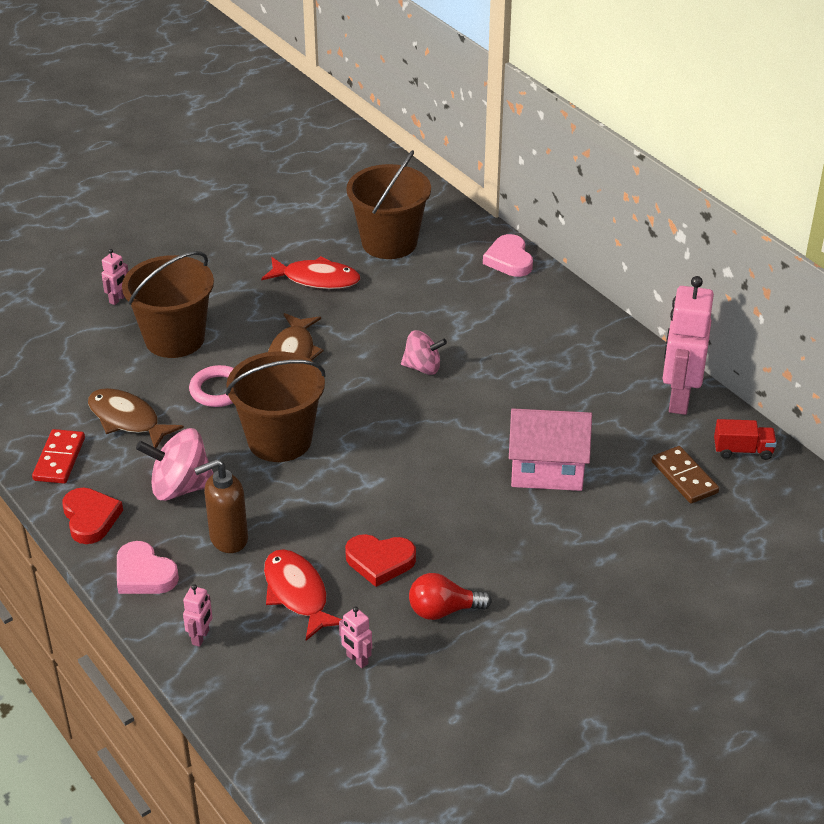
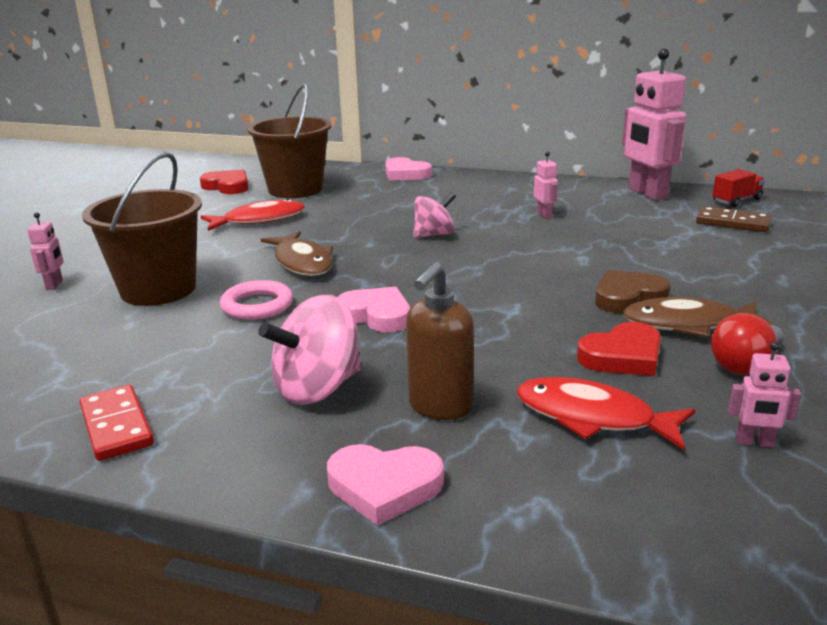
camera: 35 degrees left, 15 degrees down
red heart [62,488,123,544] -> red heart moved to [200,170,249,194]
brown fish [88,388,184,448] -> brown fish moved to [623,297,775,338]
pink robot [183,584,212,647] -> pink robot moved to [534,151,558,218]
brown bucket [226,351,326,462] -> pink heart [338,287,410,332]
pink house [509,408,592,491] -> none
none -> brown heart [595,270,671,313]

